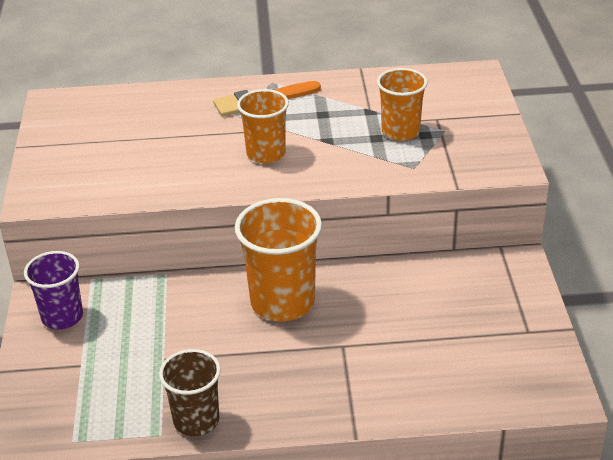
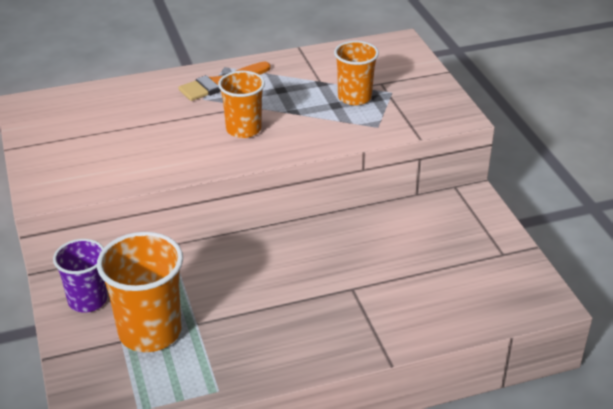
camera: 15 degrees left, 0 degrees up
brown cup [159,349,221,436] -> none
orange cup [235,198,322,321] -> orange cup moved to [97,232,183,352]

